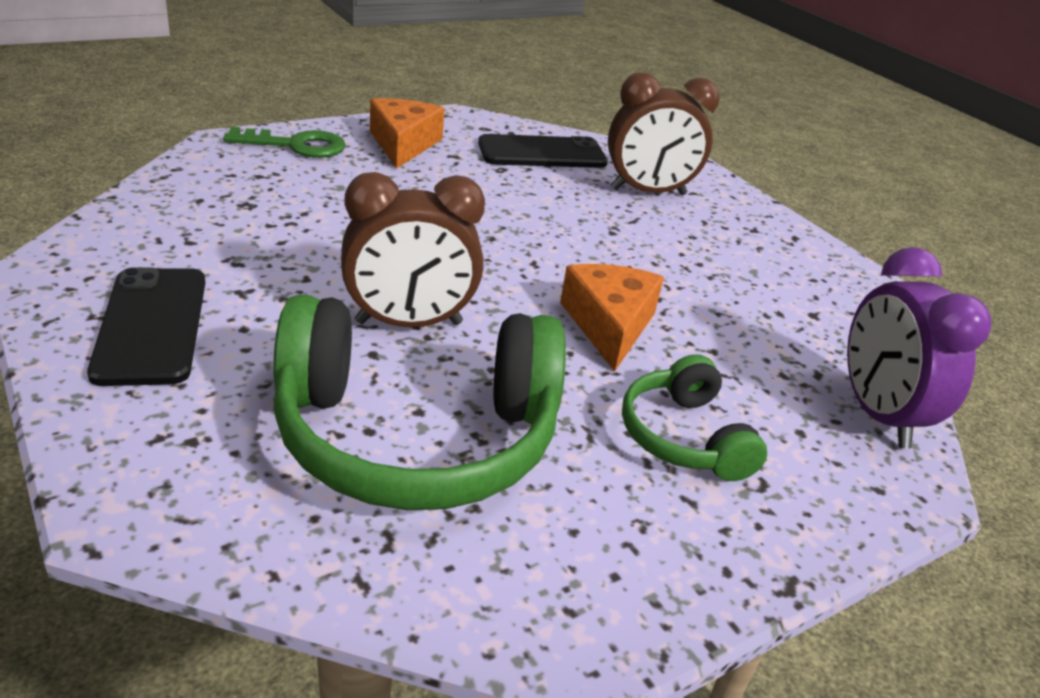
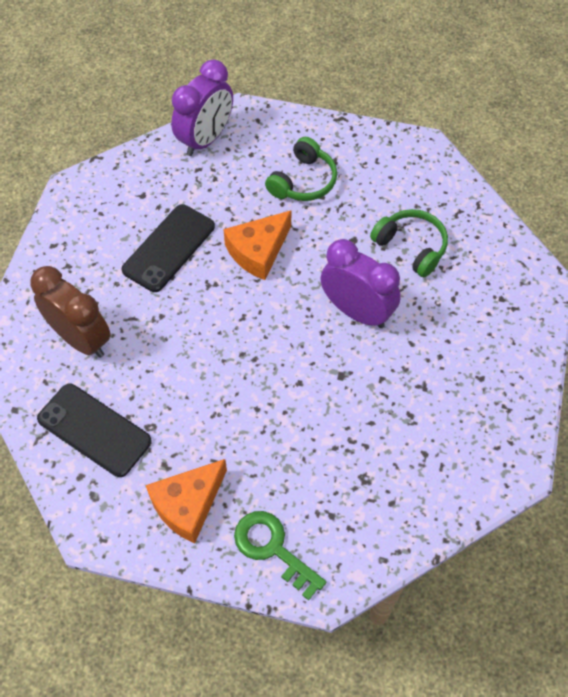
camera: 130 degrees left, 25 degrees up
black phone [87,267,205,386] -> black phone moved to [122,204,215,292]
green headphones [273,294,566,510] -> green headphones [370,209,448,277], size x0.51
brown clock [341,172,485,327] -> purple clock [321,239,401,328]

